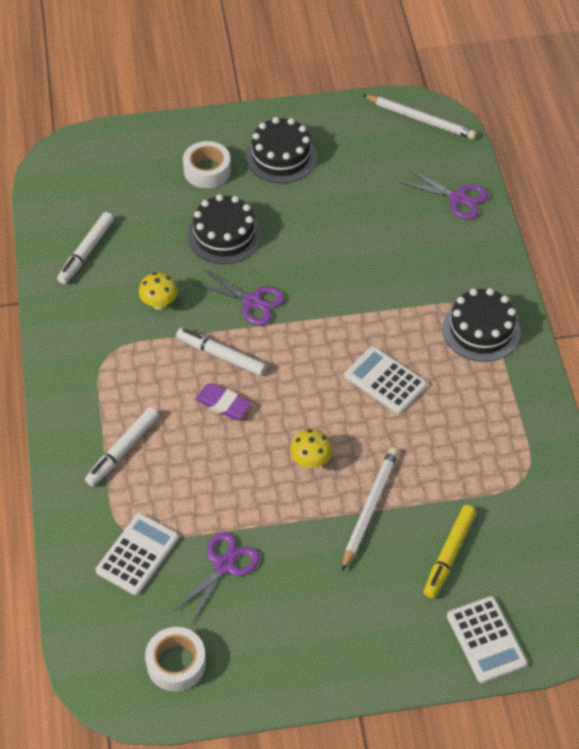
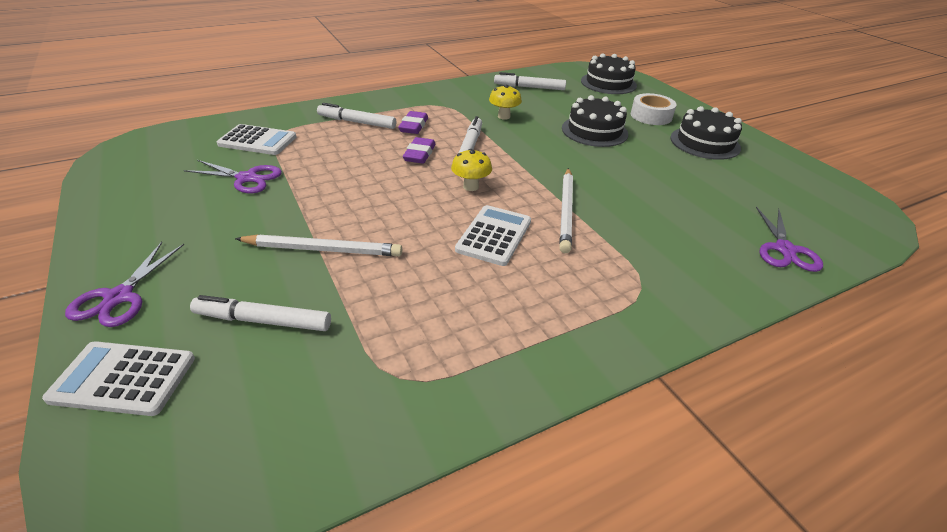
camera: 70 degrees right, 15 degrees down
white tape [145,627,206,692] -> none
purple scissors [194,270,285,325] -> purple scissors moved to [65,242,184,327]
yellow mushroom [290,429,332,468] -> yellow mushroom moved to [451,149,492,191]
white pencil [363,95,476,139] -> white pencil moved to [559,168,573,253]
yellow marker [423,505,476,598] -> white marker [190,295,331,331]
black cake [443,288,521,362] -> black cake moved to [581,53,637,94]
white calculator [447,596,527,683] -> white calculator turned 45 degrees clockwise [42,341,195,416]
none -> purple eraser [398,111,428,134]

